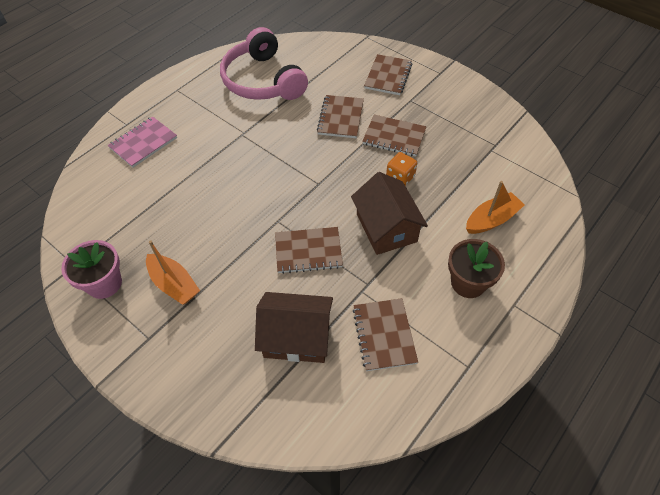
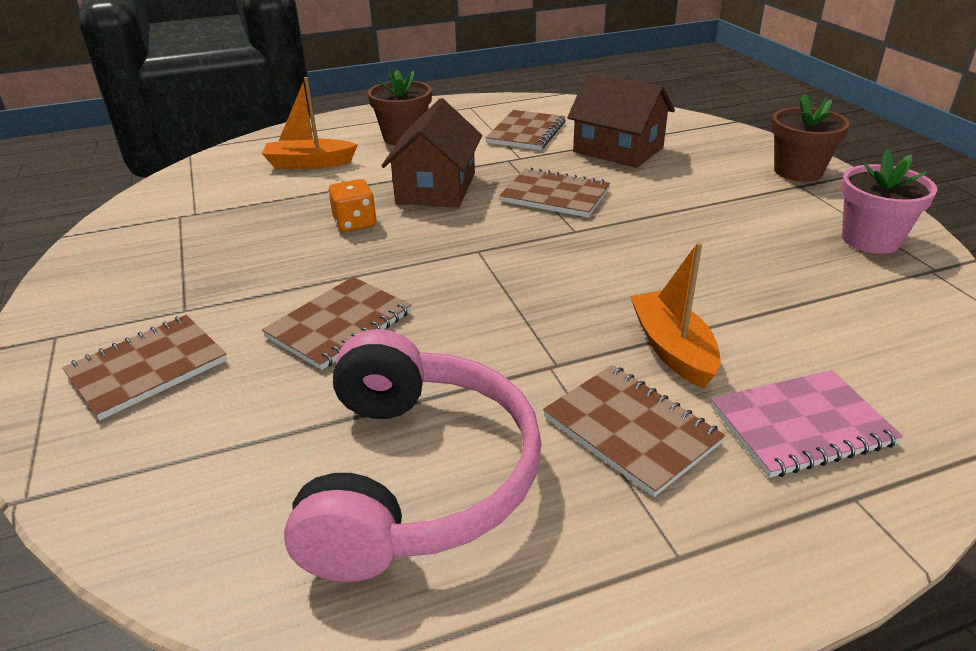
camera: 150 degrees left, 20 degrees down
orange boat [146,240,200,305] -> orange boat moved to [630,242,721,388]
brown notebook [362,115,427,157] -> brown notebook moved to [543,365,725,497]
none -> brown flower pot [771,94,850,182]

